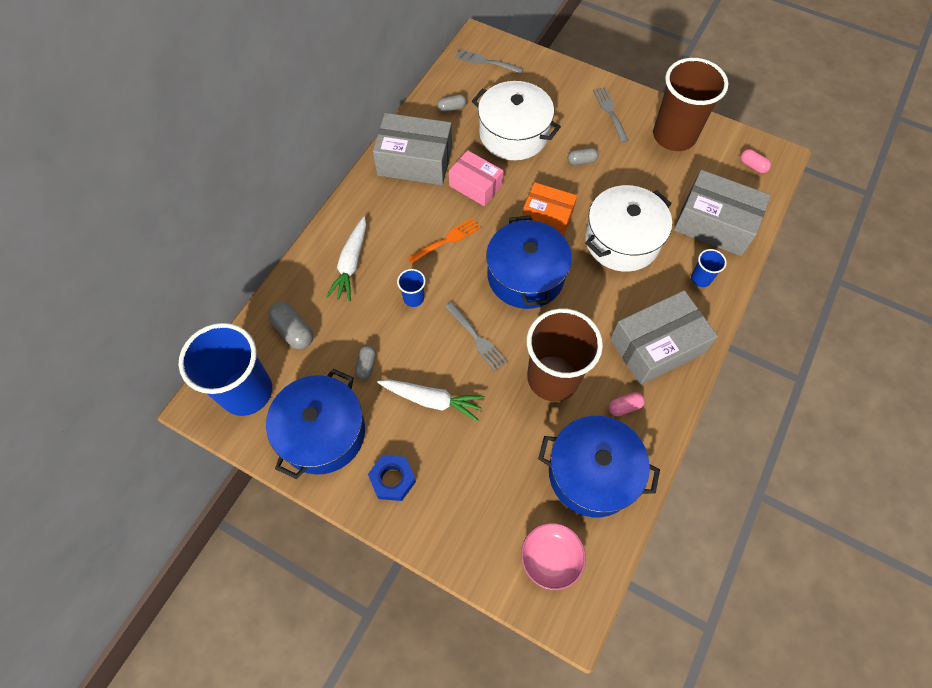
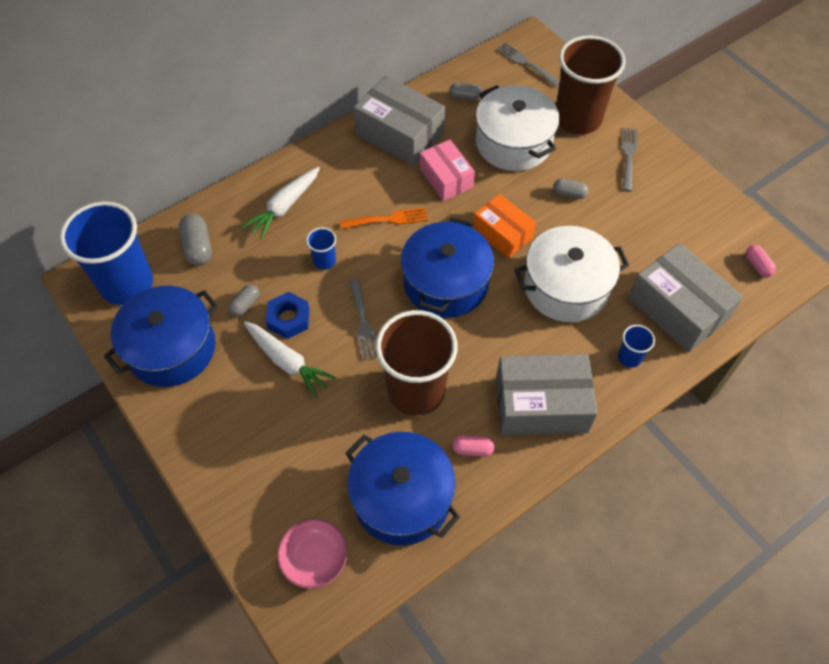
camera: 25 degrees right, 5 degrees down
blue nut [368,455,416,501] -> blue nut moved to [266,292,309,339]
brown cup [653,58,728,151] -> brown cup moved to [556,35,626,134]

